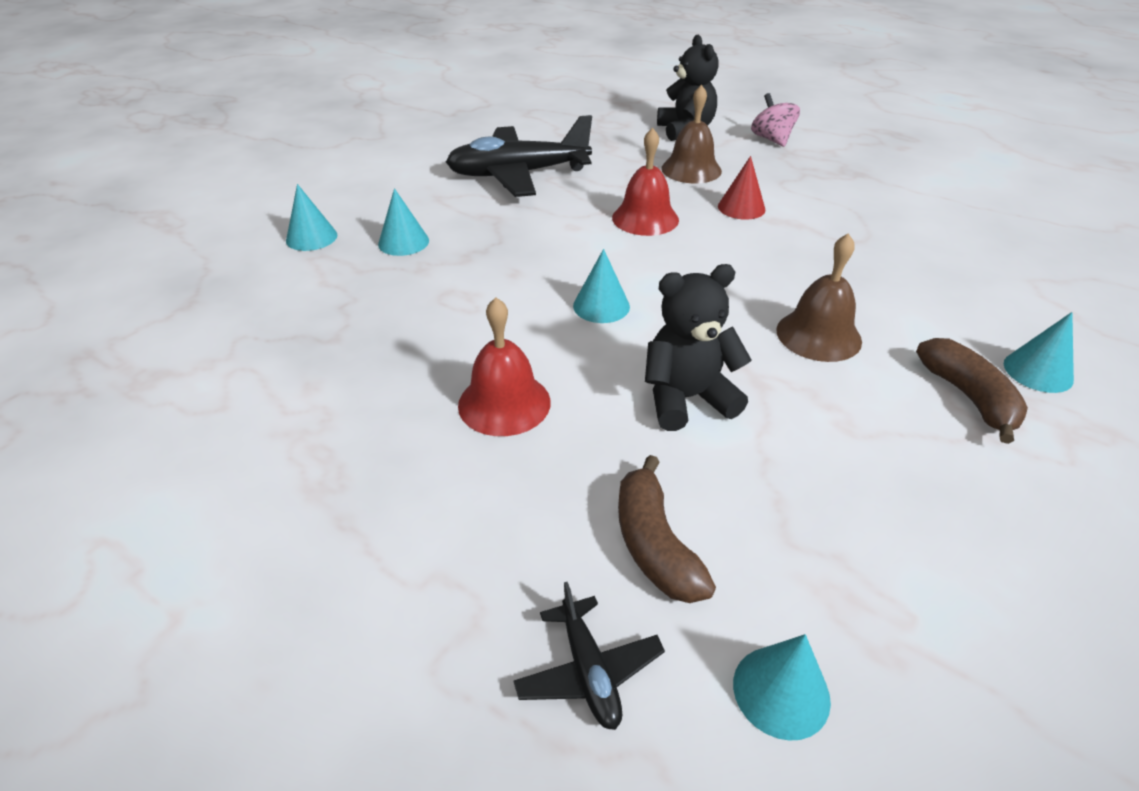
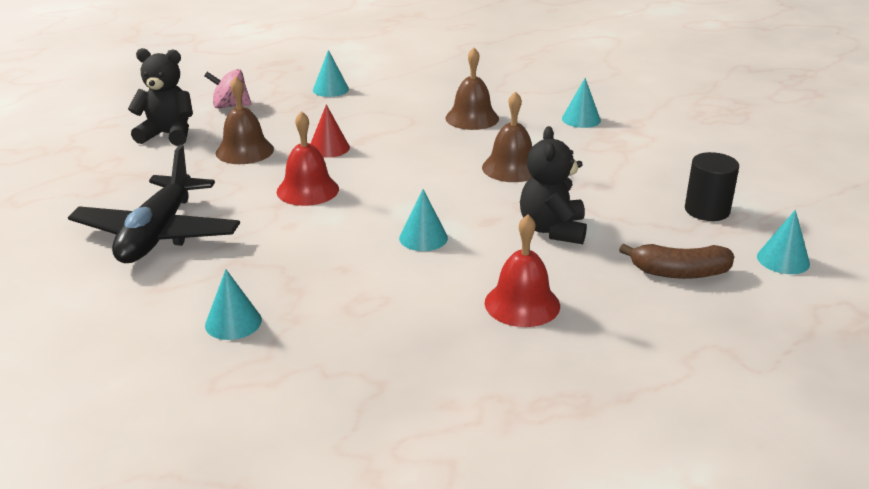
camera: 70 degrees left, 10 degrees down
turquoise cone [286,184,338,251] -> turquoise cone moved to [313,50,349,97]
black plane [513,582,665,730] -> none
brown banana [916,338,1028,444] -> none
none -> brown bell [445,48,499,130]
none -> black cylinder [685,152,739,221]

